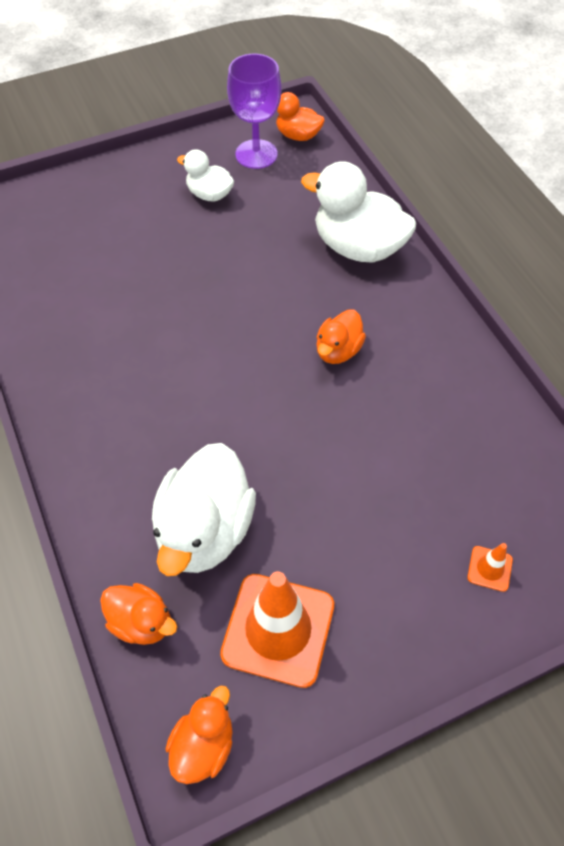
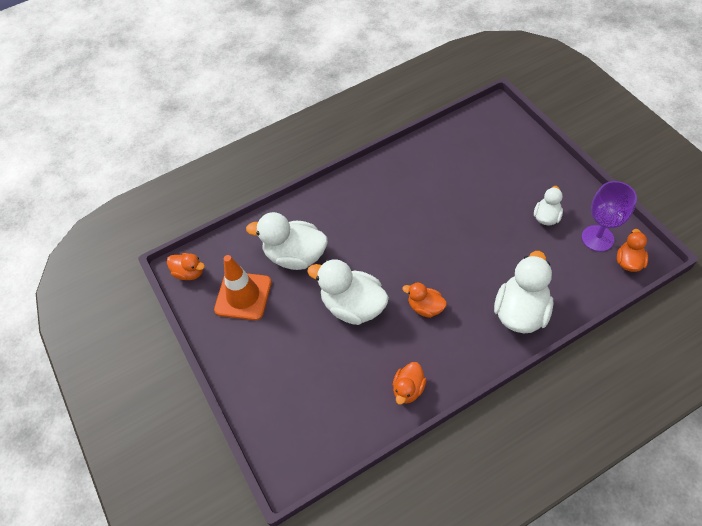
camera: 90 degrees right, 0 degrees up
orange duck [100,583,177,645] -> orange duck moved to [393,362,427,405]
orange traffic cone [467,543,513,592] -> none
none -> white duck [307,259,389,325]

